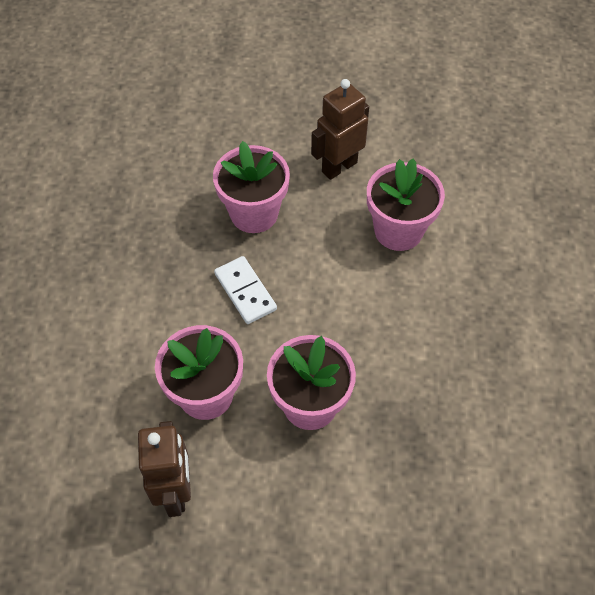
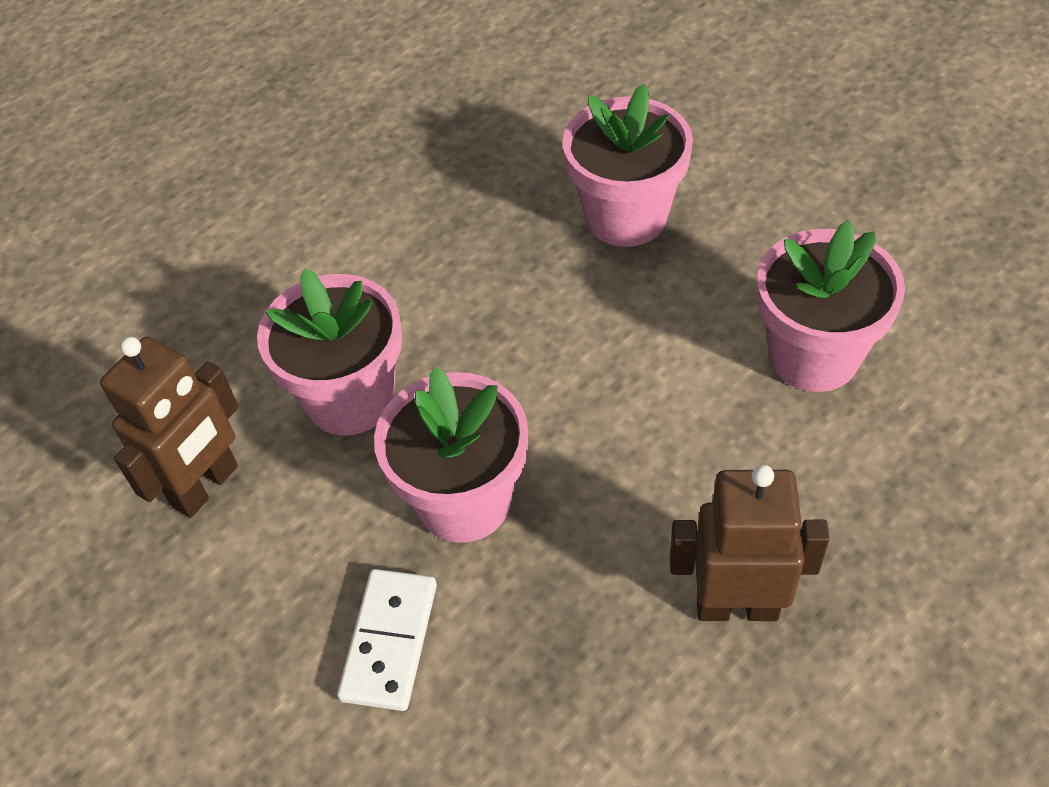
camera: 45 degrees right, 5 degrees down
white domino [214,256,277,324] -> white domino moved to [337,569,437,711]
brown robot [311,79,369,180] -> brown robot moved to [670,464,830,621]

